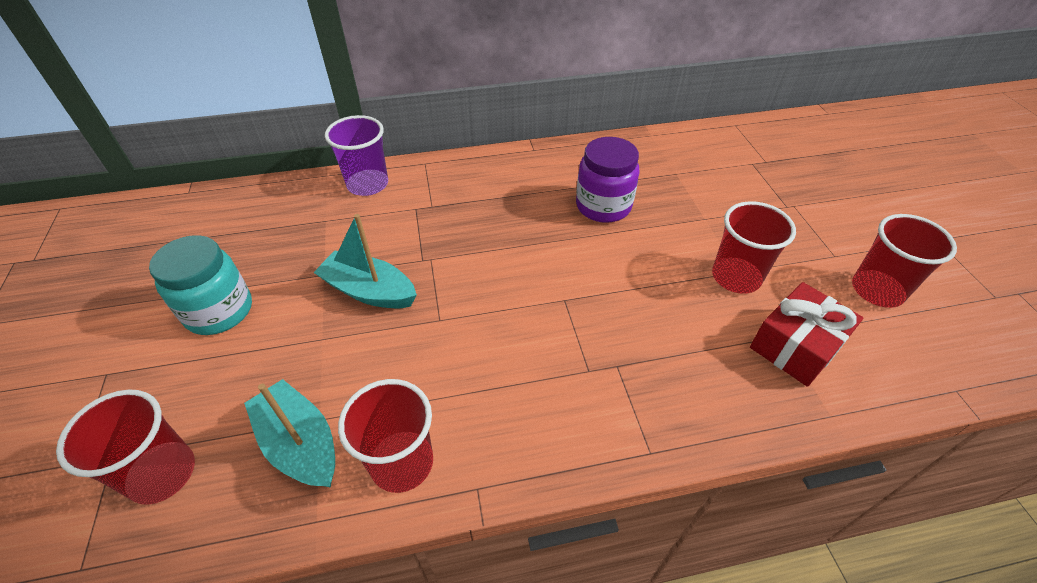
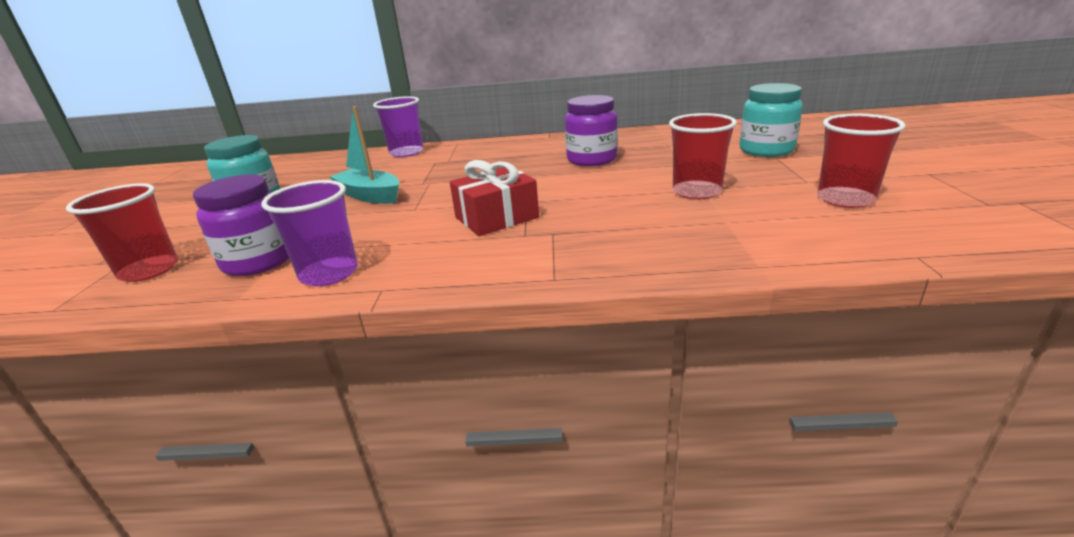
camera: 15 degrees right, 20 degrees down
turquoise boat [244,379,335,488] -> purple jar [193,174,289,276]
red cup [338,379,433,493] -> purple cup [261,180,358,286]
red gift [750,282,863,387] -> red gift moved to [450,160,539,236]
none -> turquoise jar [739,83,803,157]

